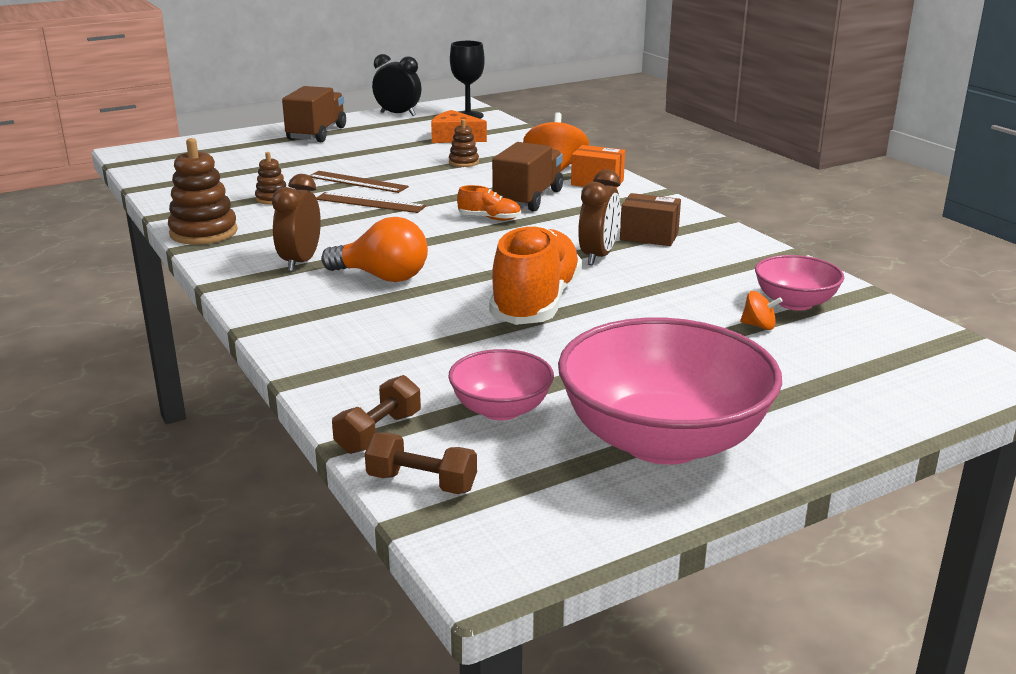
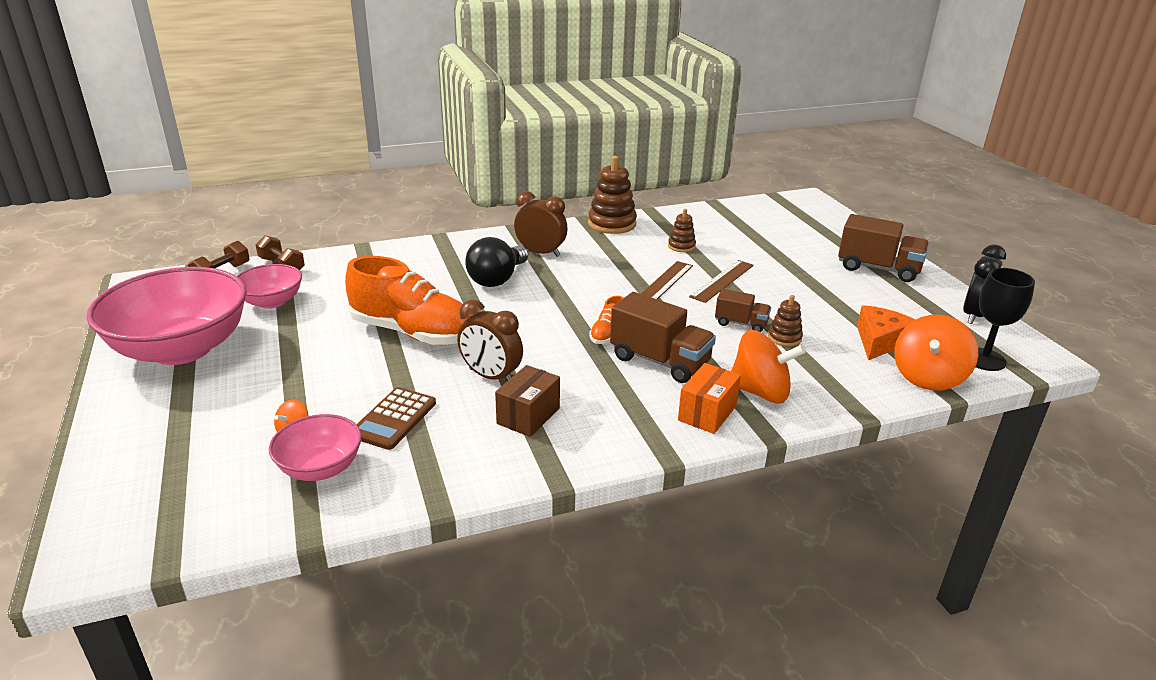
camera: 100 degrees right, 5 degrees up
orange light bulb [321,217,428,282] -> black light bulb [465,237,528,287]
none -> brown calculator [357,387,436,450]
none -> brown truck [715,289,771,332]
none -> orange spinning top [894,315,978,390]

